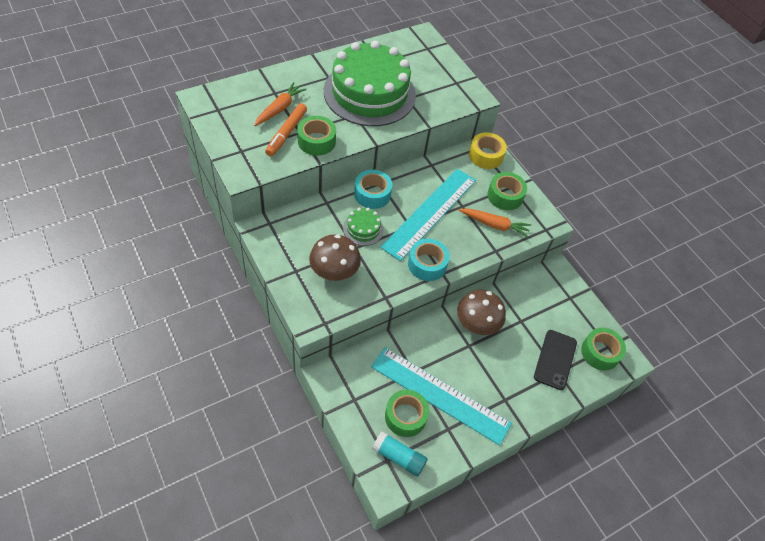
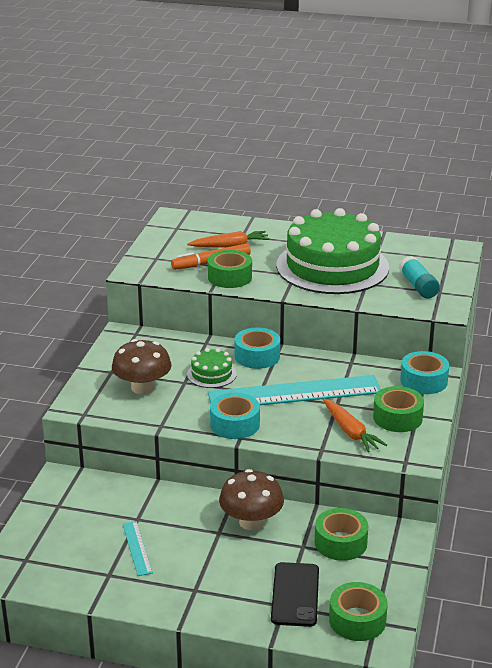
camera: 50 degrees right, 25 degrees down
turquoise ruler [371,347,512,446] -> turquoise ruler [123,521,153,576], size x0.43
turquoise glue stick [372,431,428,477] -> turquoise glue stick moved to [399,256,440,299]
green tape [385,390,429,437] -> green tape moved to [315,508,368,561]
yellow tape [469,132,507,169] -> turquoise tape [400,351,449,394]
black phone [534,330,577,390] -> black phone turned 60 degrees counterclockwise [271,562,319,627]

